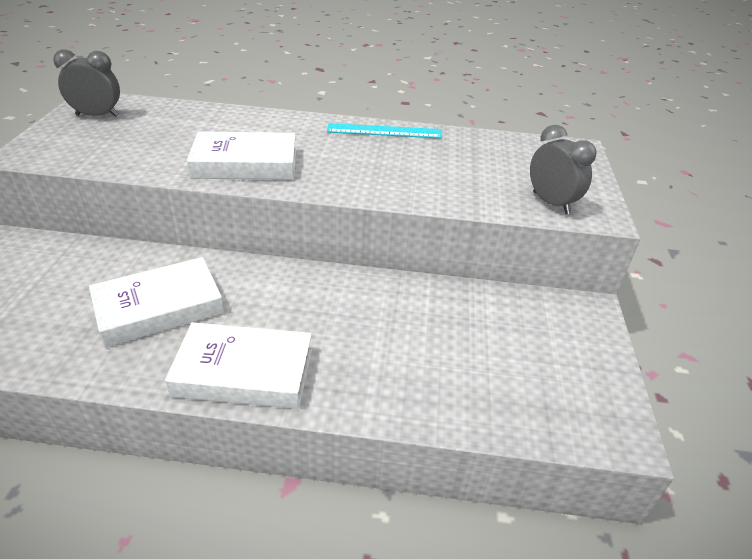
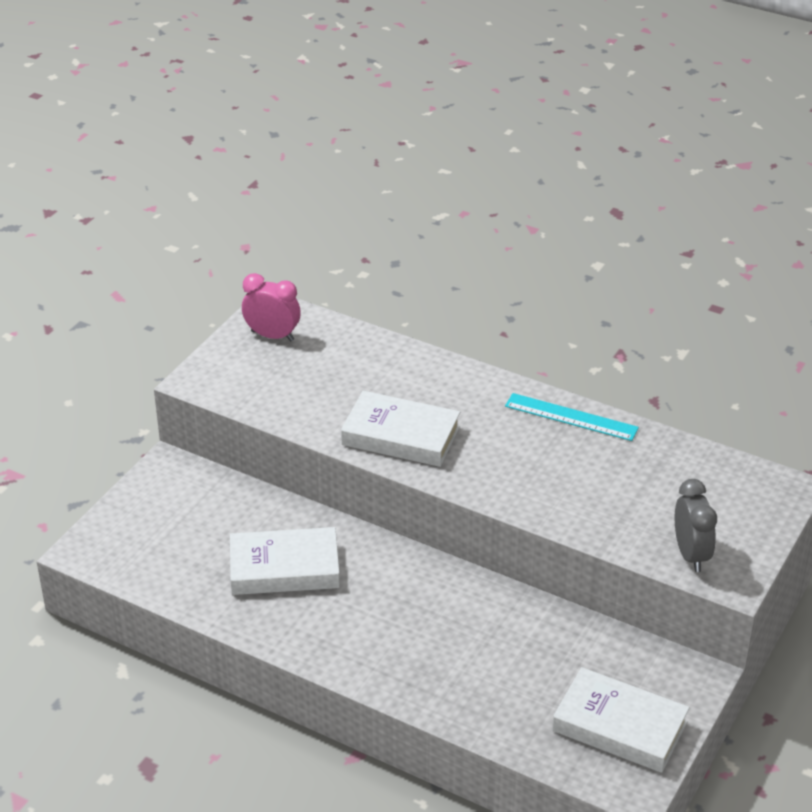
camera: 25 degrees right, 0 degrees up
grey clock [53,50,120,117] -> pink clock [242,273,301,341]
white book [165,322,312,409] -> white book moved to [552,667,690,773]

